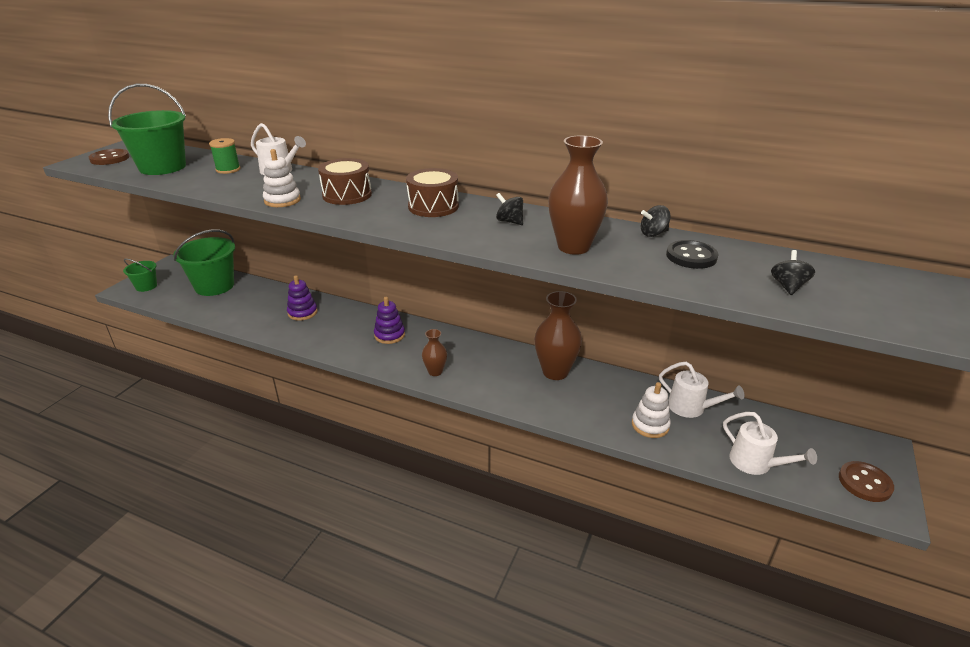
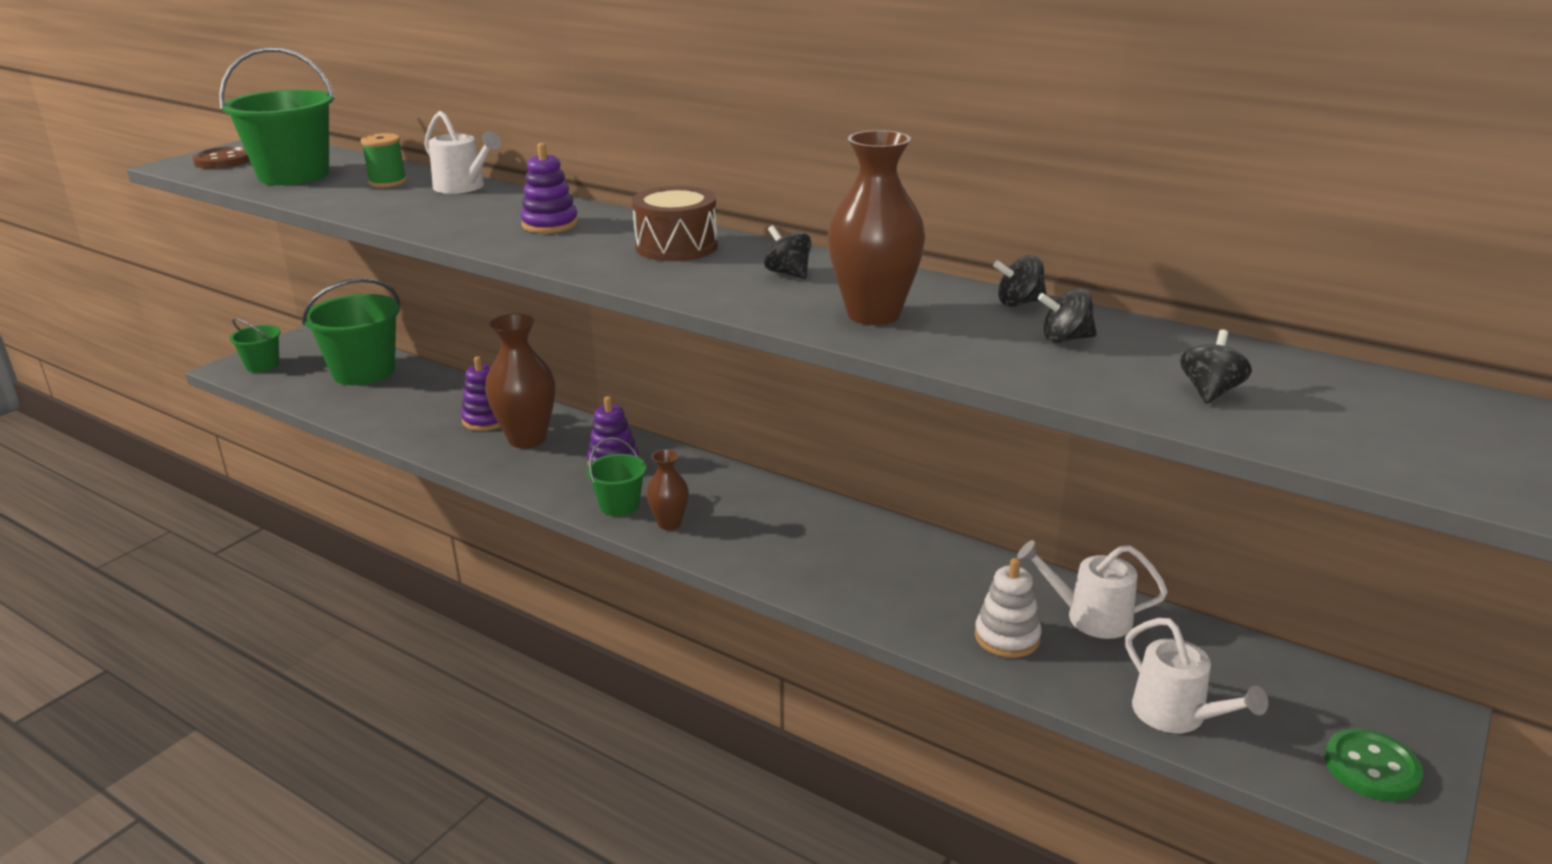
camera: 10 degrees right, 5 degrees down
white stacking toy [263,149,301,207] -> none
brown drum [318,158,372,205] -> purple stacking toy [521,143,578,233]
brown vase [534,291,582,380] -> brown vase moved to [485,314,555,448]
white watering can [659,362,745,418] -> white watering can turned 150 degrees clockwise [1017,540,1168,639]
black button [666,240,718,269] -> black spinning top [1038,288,1097,343]
brown button [839,461,894,502] -> green button [1325,729,1423,801]
none -> green bucket [586,438,646,516]

